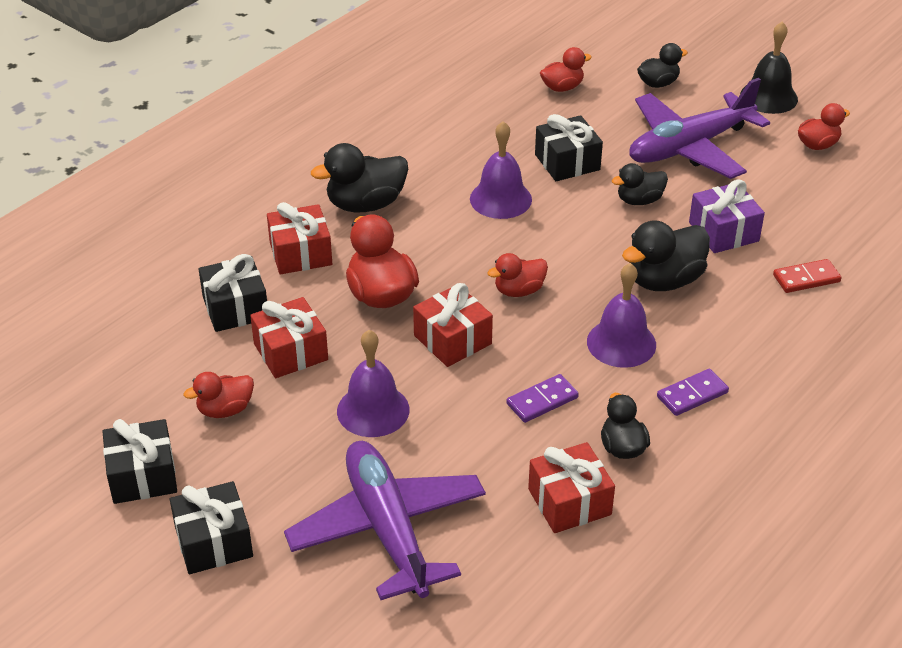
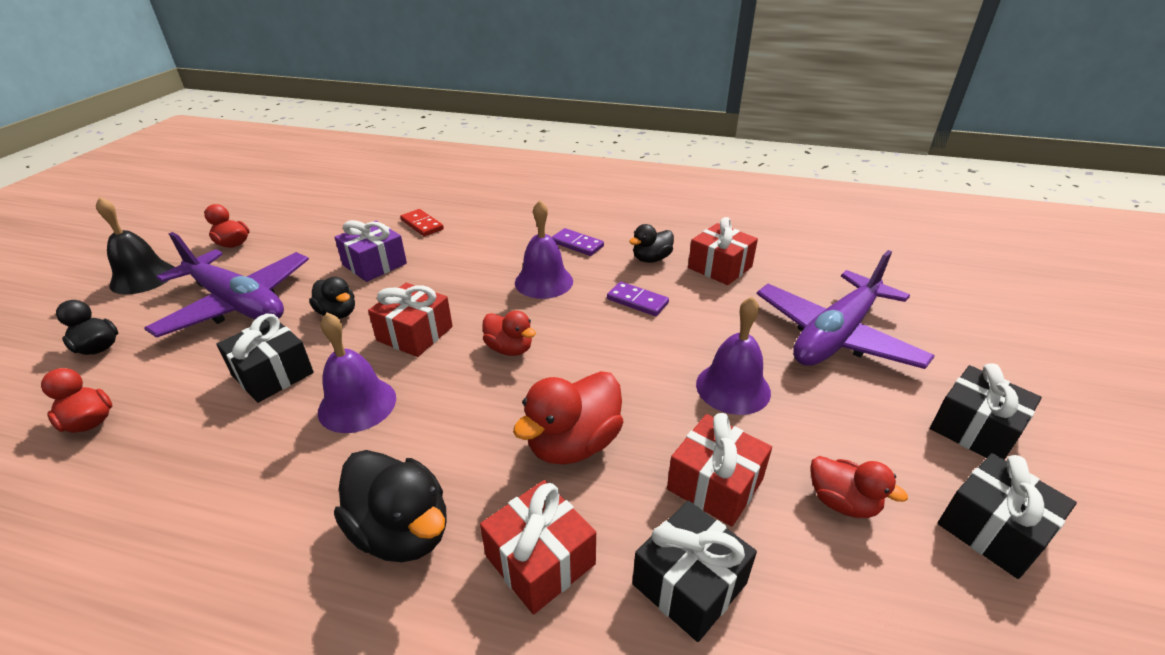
camera: 115 degrees left, 5 degrees down
red gift [413,283,493,367] -> red gift moved to [368,283,453,357]
black duck [622,220,710,291] -> none

